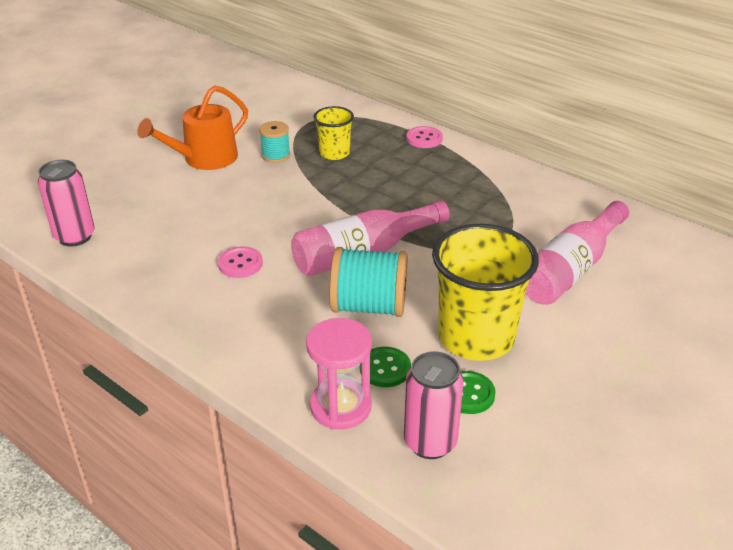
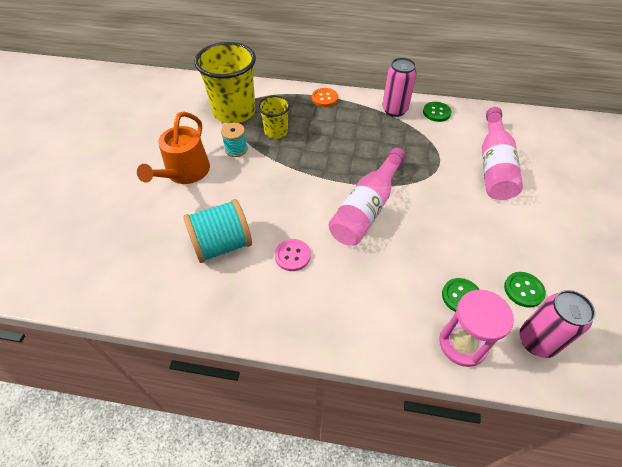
camera: 30 degrees left, 15 degrees up
pink can [38,160,95,246] -> pink can moved to [382,57,417,117]
turquoise spool [329,247,407,317] -> turquoise spool moved to [183,199,252,263]
pink button [406,126,443,148] -> orange button [312,88,338,107]
yellow cup [432,224,539,361] -> yellow cup moved to [194,42,256,123]
none -> green button [423,102,451,122]

